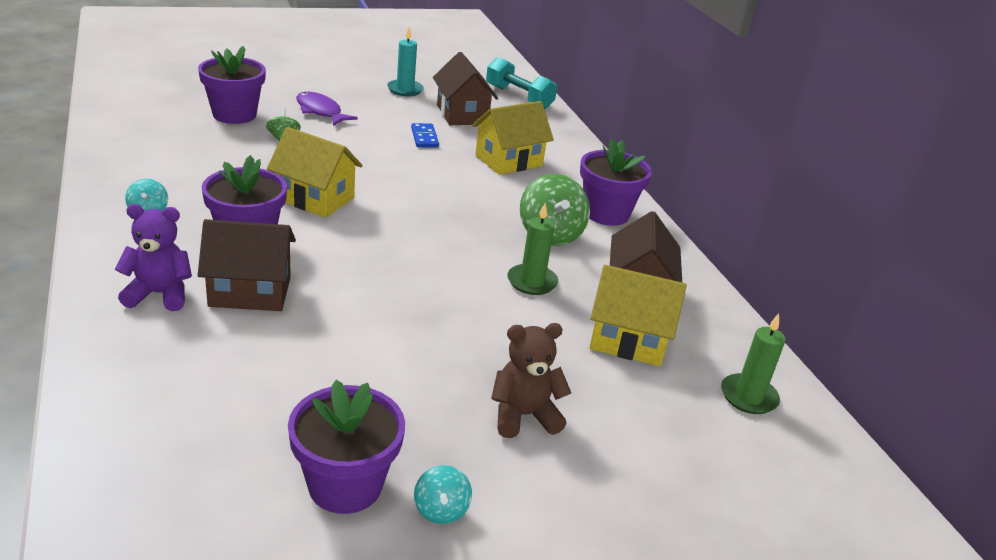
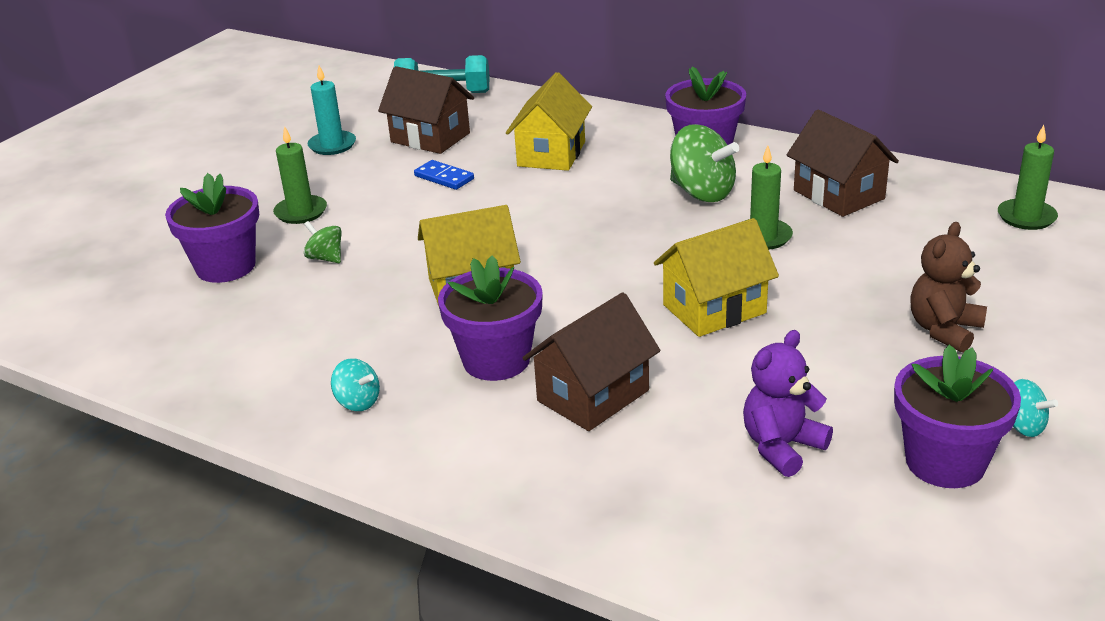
camera: 35 degrees left, 0 degrees up
purple teddy bear [115,204,192,311] -> purple teddy bear moved to [743,330,833,477]
purple fish [296,92,358,126] -> green candle [273,126,327,224]
yellow house [590,265,687,366] -> yellow house moved to [654,218,779,337]

